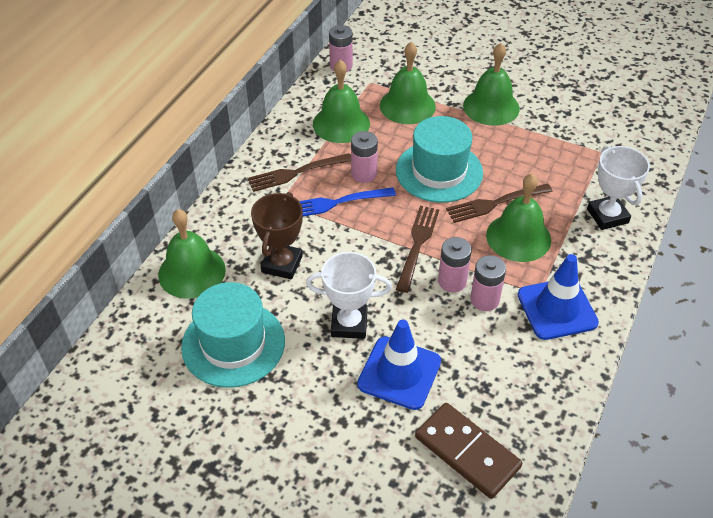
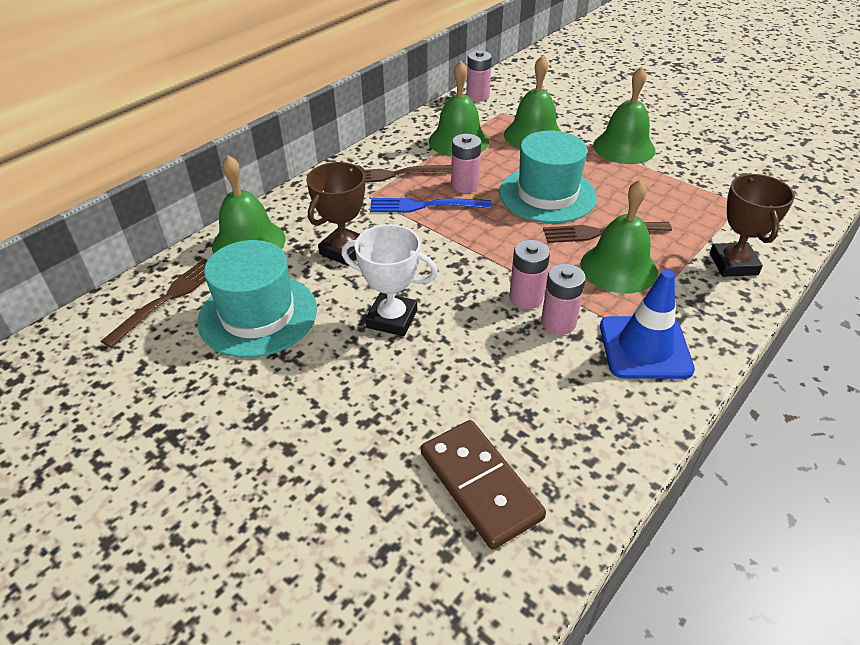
camera: 15 degrees right, 5 degrees down
blue traffic cone [357,320,441,410] -> none
brown fork [396,206,439,293] -> brown fork moved to [101,258,207,348]
white trophy [587,146,650,230] -> brown trophy [710,174,795,277]

